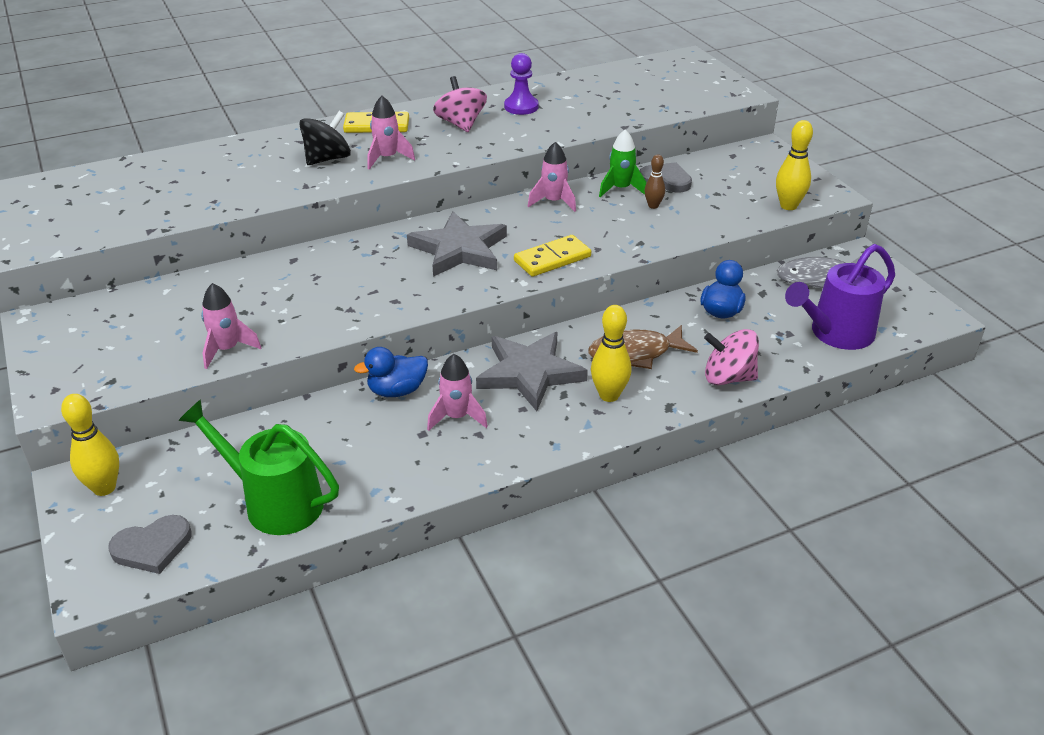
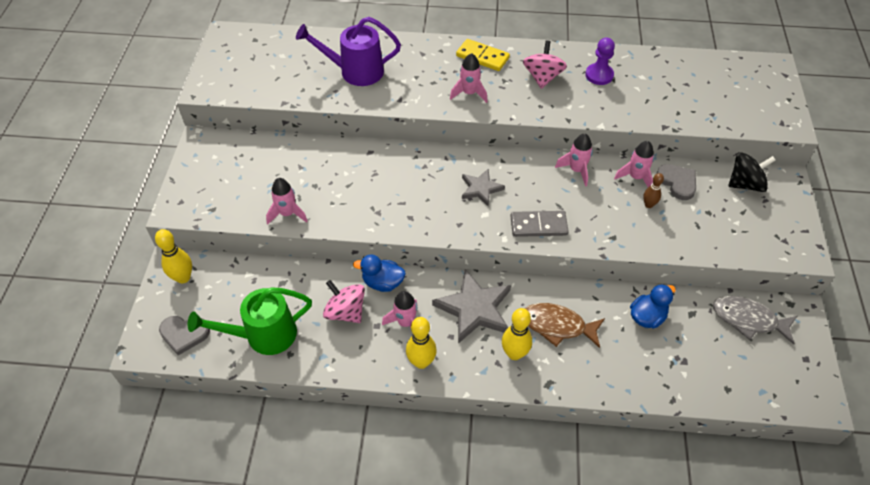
camera: 30 degrees right, 15 degrees up
green watering can [178,399,339,535] -> green watering can turned 75 degrees counterclockwise [188,287,312,355]
black spinning top [299,111,351,165] -> black spinning top moved to [728,152,776,192]
grey star [407,211,507,277] -> grey star [462,169,505,207], size x0.59
yellow domino [514,235,591,277] -> grey domino [511,211,569,237]
green rocket [599,130,646,197] -> pink rocket [614,141,654,187]
pink spinning top [704,329,759,385] -> pink spinning top moved to [323,280,365,323]
yellow bowling pin [776,120,813,210] -> yellow bowling pin moved to [406,317,437,369]
purple watering can [785,244,895,350] -> purple watering can moved to [296,17,401,86]

